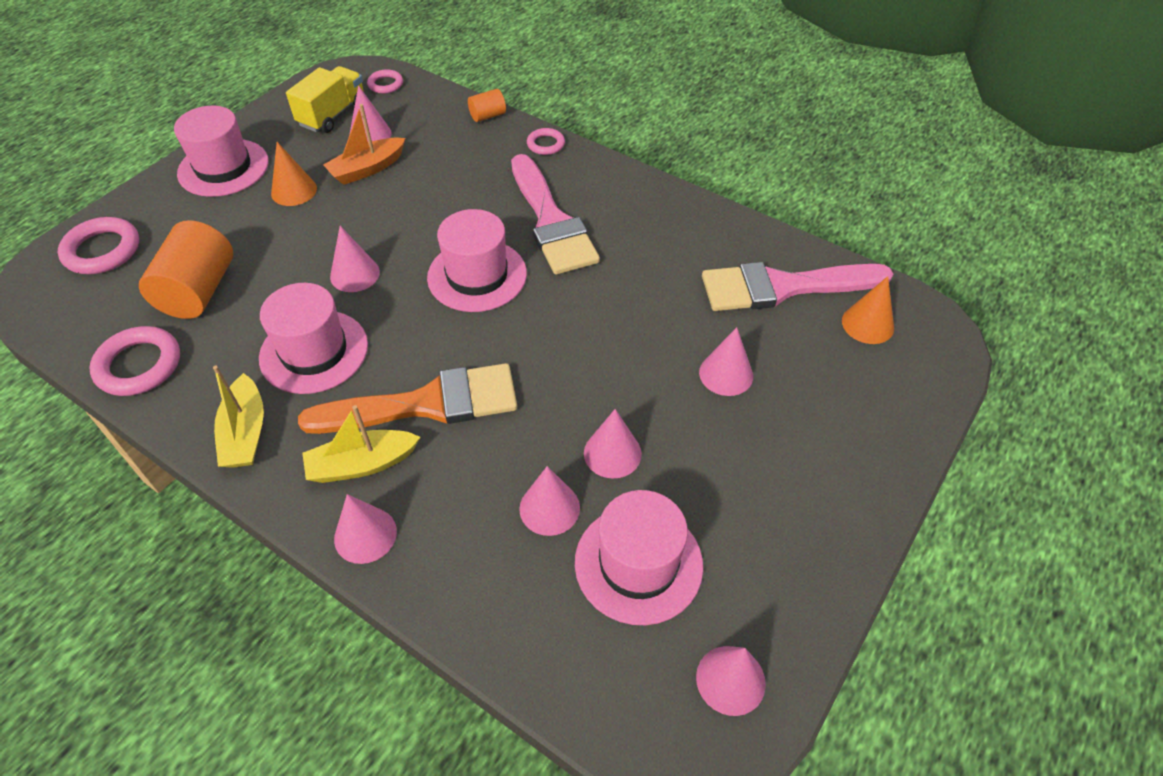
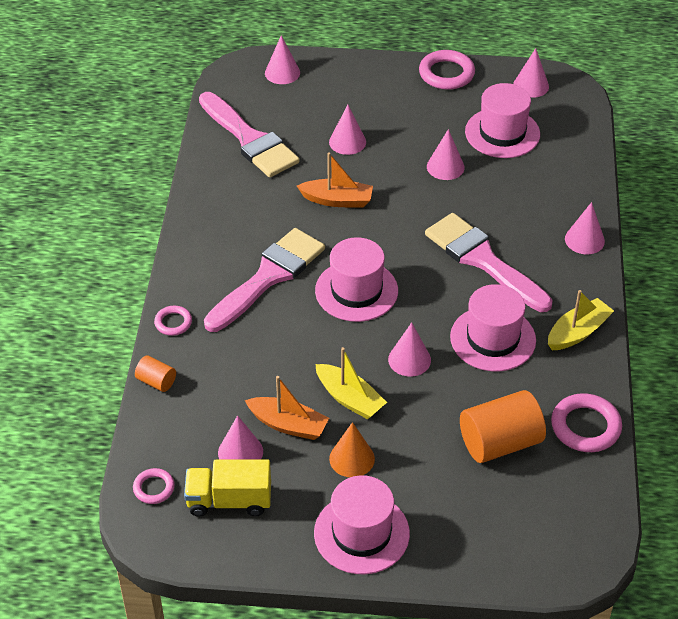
camera: 120 degrees left, 5 degrees down
pink ring [58,217,139,274] -> pink ring moved to [419,50,475,90]
orange brush [298,363,517,434] -> pink brush [425,213,552,312]
yellow boat [302,405,420,483] -> yellow boat moved to [316,347,387,419]
pink cone [519,466,580,536] -> pink cone moved to [265,35,300,84]
orange cone [842,276,894,344] -> none
none -> orange boat [297,152,373,207]

